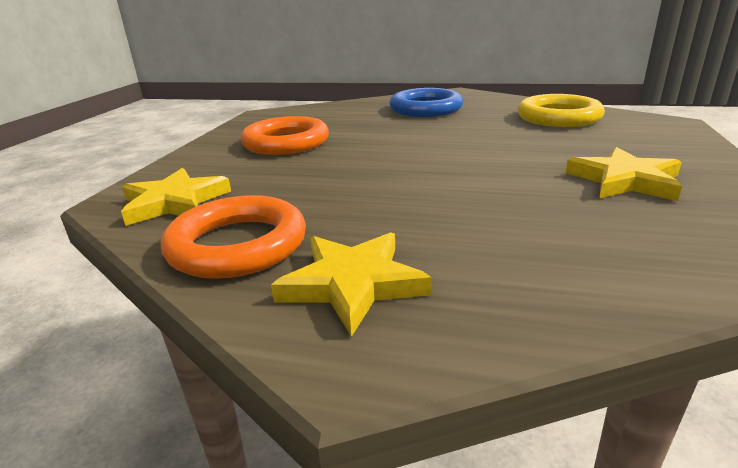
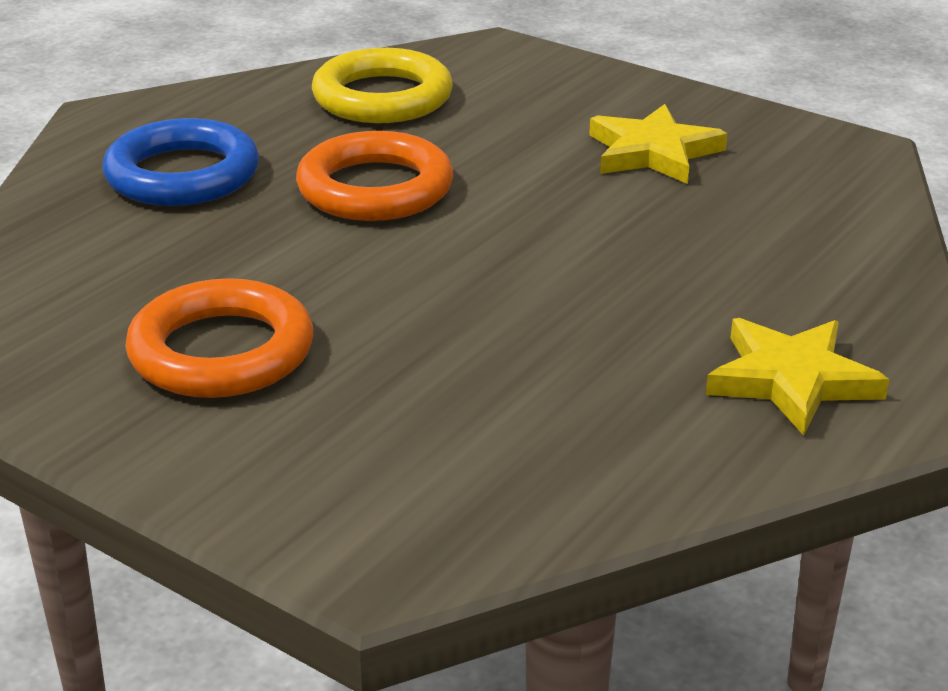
camera: 70 degrees left, 5 degrees up
yellow star [121,168,231,226] -> none
orange ring [161,195,306,279] -> orange ring moved to [296,131,453,221]

